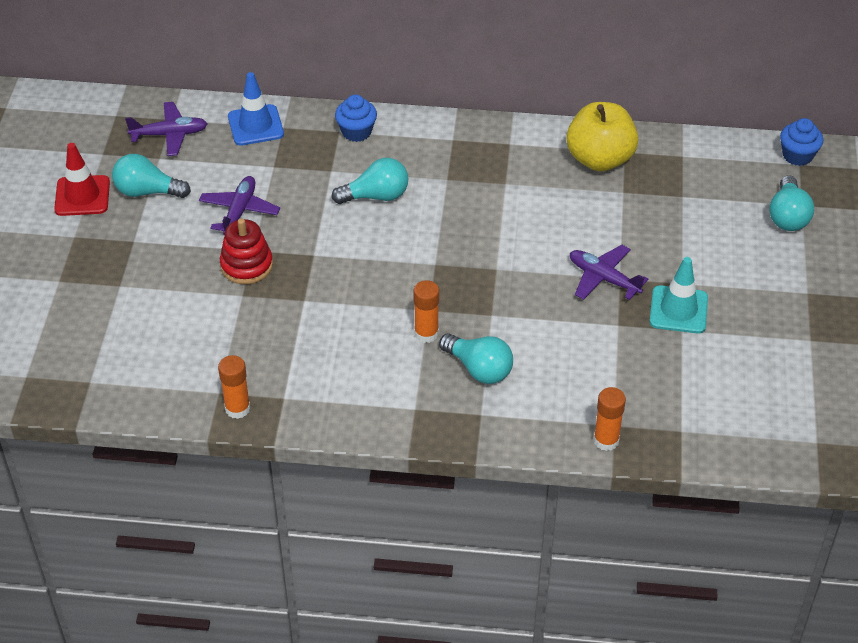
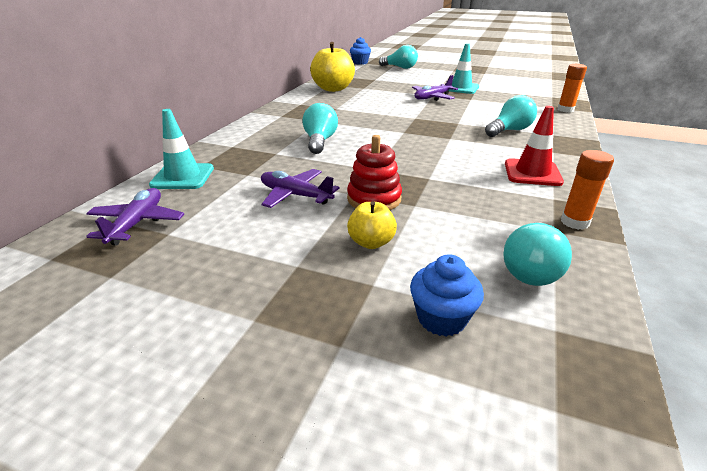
camera: 75 degrees left, 15 degrees down
red traffic cone [54,143,110,216] -> red traffic cone moved to [505,106,564,186]
turquoise light bulb [112,154,191,198] -> turquoise light bulb moved to [503,222,572,286]
blue traffic cone [228,72,284,146] -> turquoise traffic cone [149,109,214,189]
blue cupcake [335,95,377,142] -> blue cupcake moved to [410,254,484,336]
orange glue stick [413,280,439,343] -> none
none -> yellow apple [347,201,397,249]

